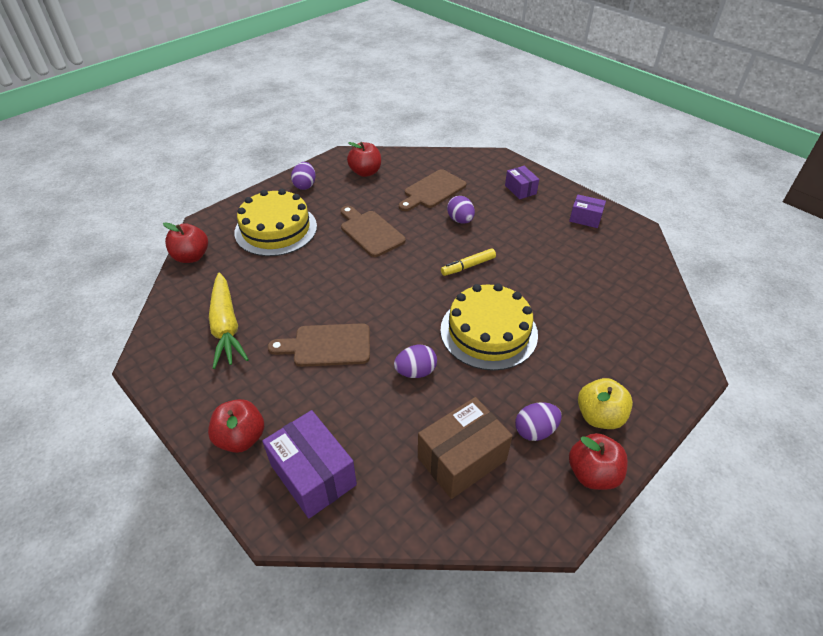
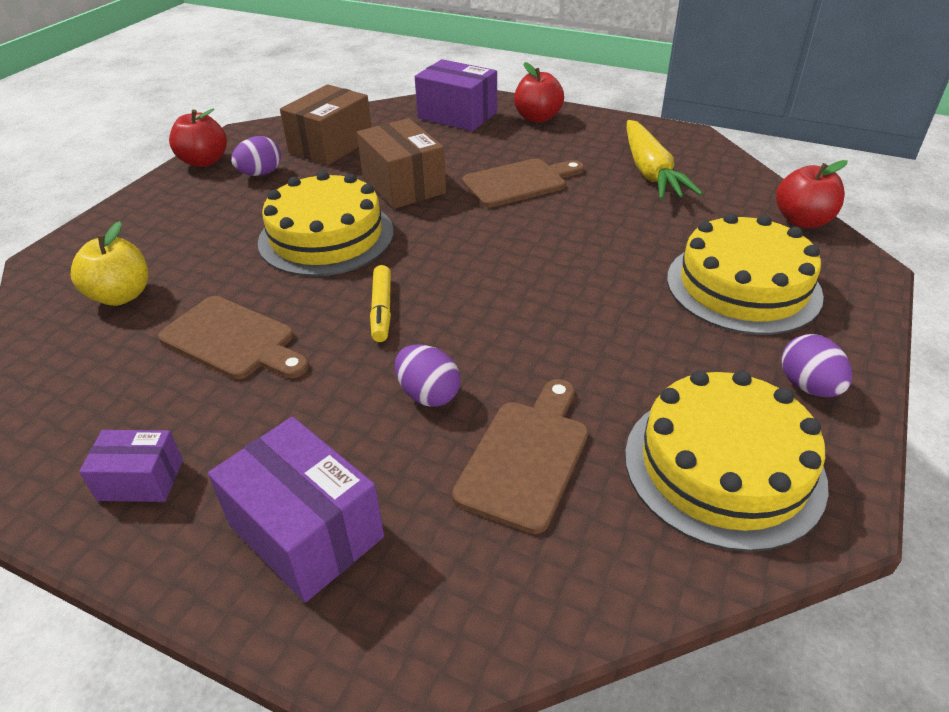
camera: 160 degrees right, 5 degrees down
yellow carrot [209,272,249,369] -> yellow carrot turned 150 degrees counterclockwise [627,120,703,199]
brown cutting board [341,206,406,257] -> brown cutting board moved to [158,296,309,379]
red apple [347,142,381,177] -> yellow cake [625,370,829,552]
purple egg [394,345,437,378] -> brown box [357,118,446,209]
yellow marker [441,248,496,276] -> yellow marker turned 135 degrees clockwise [370,265,391,342]
purple box [505,166,539,199] -> purple box [208,417,384,602], size x1.73
yellow apple [578,378,633,429] -> yellow apple moved to [71,221,148,306]

